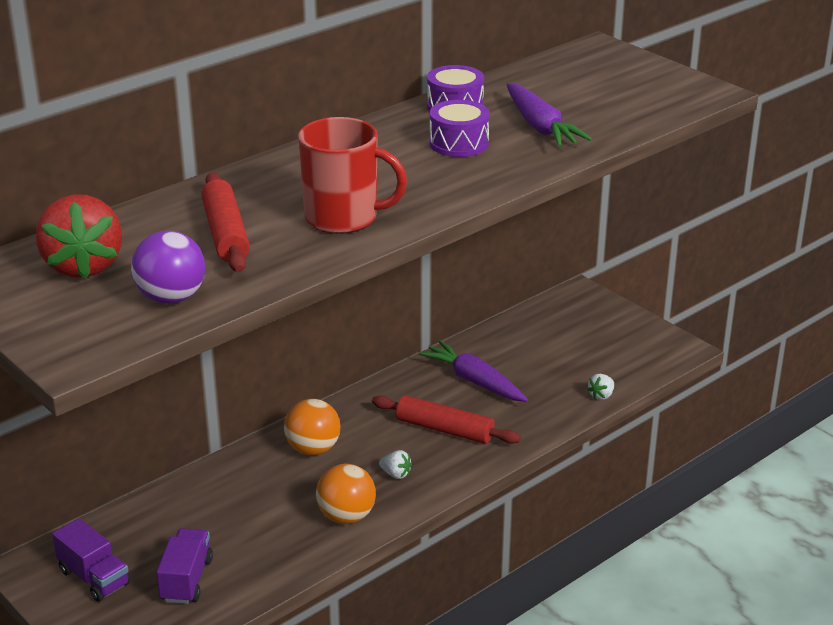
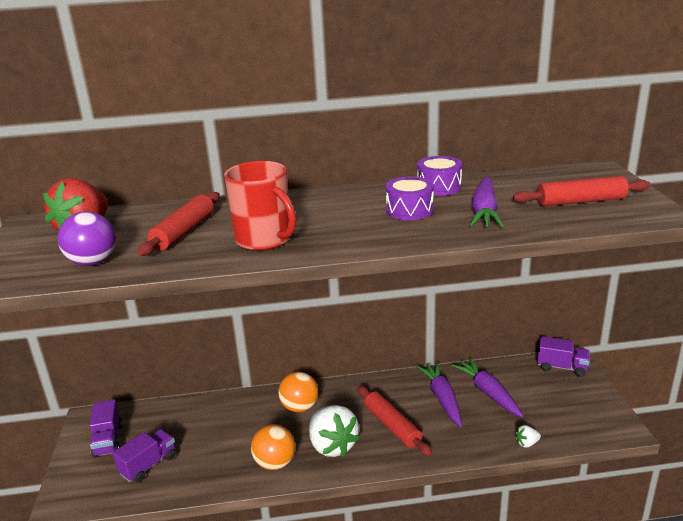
camera: 35 degrees right, 5 degrees down
white strawberry [379,450,412,479] -> white strawberry [309,405,360,457], size x2.37
none -> purple carrot [451,358,523,417]
none -> red rolling pin [513,176,650,206]
none -> purple truck [537,336,590,377]

